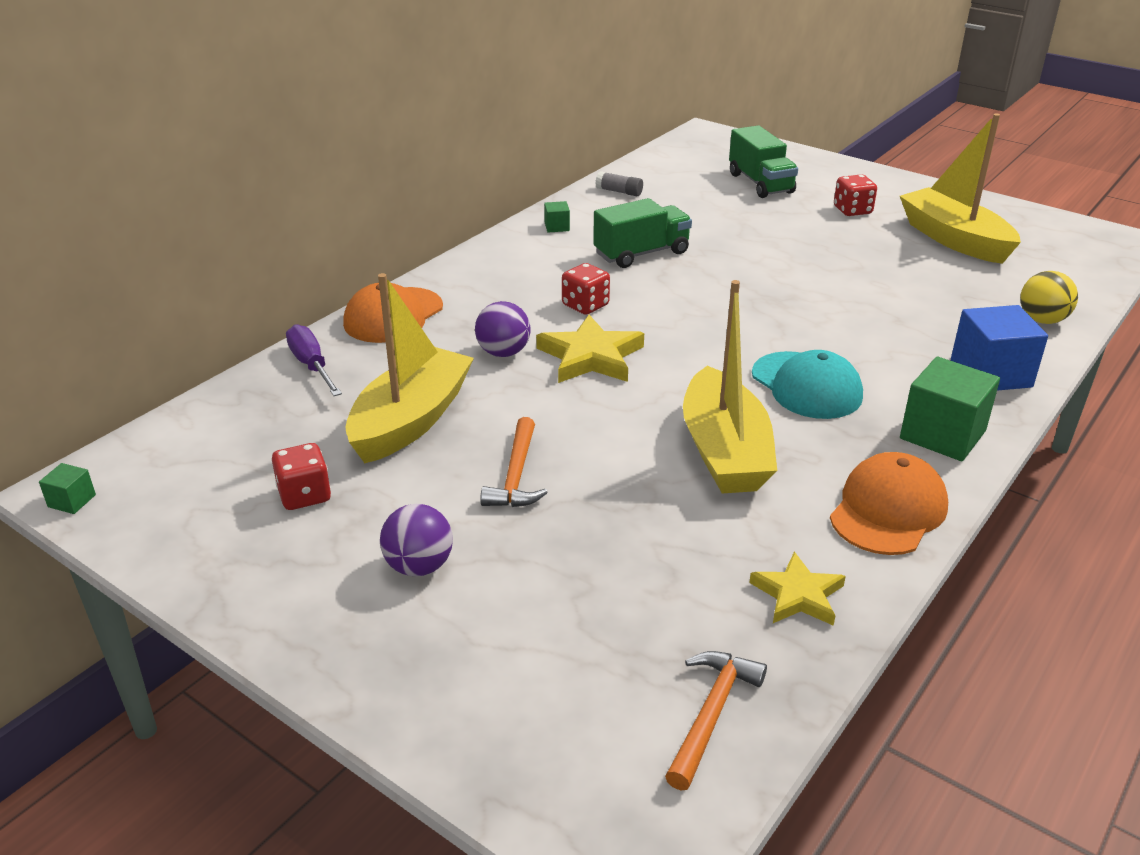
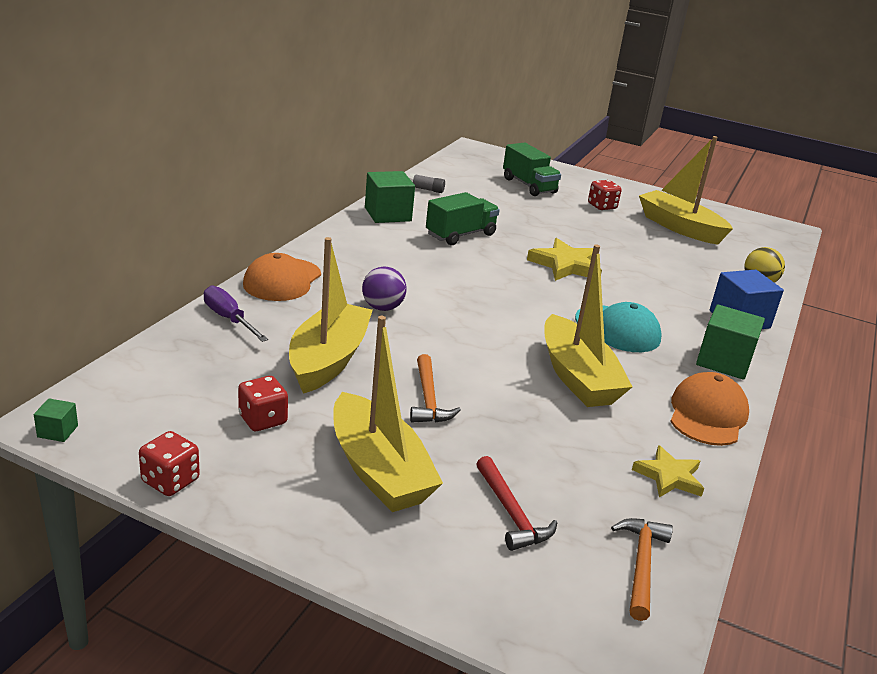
camera: 15 degrees left, 5 degrees down
purple ball [380,504,453,576] -> yellow boat [333,316,443,512]
yellow star [536,315,644,383] -> yellow star moved to [527,238,602,281]
green cube [544,201,570,233] -> green cube [365,171,415,223], size x2.16
red dice [562,263,610,315] -> red dice moved to [139,431,200,496]
none -> red hammer [476,456,557,551]

